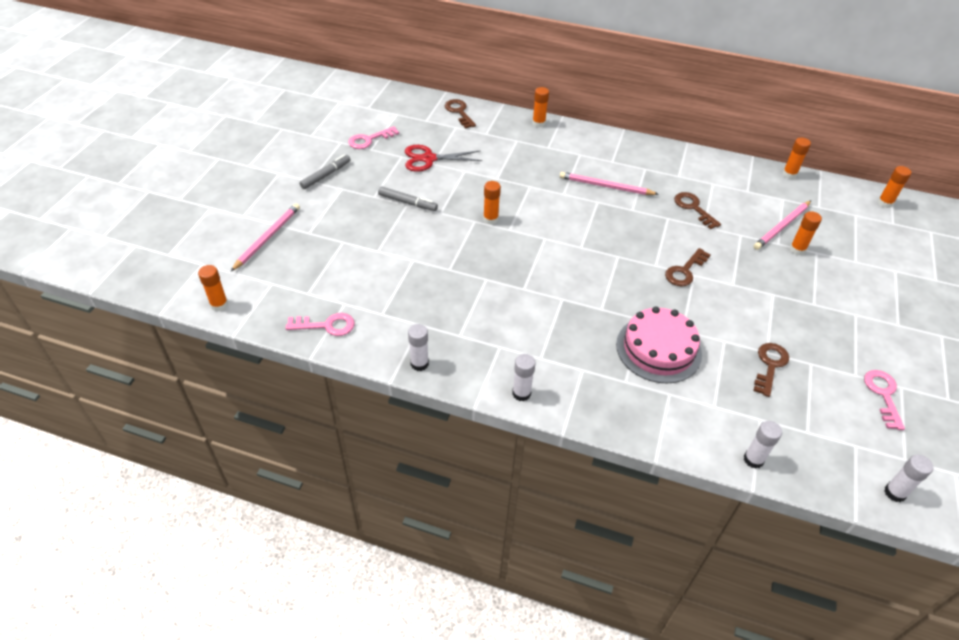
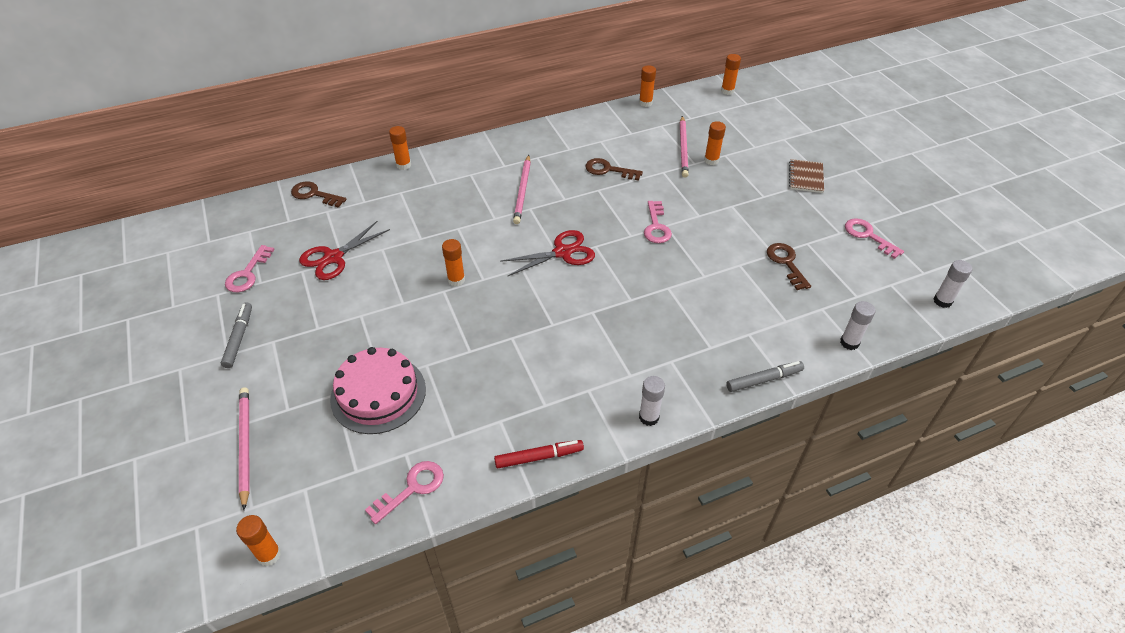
camera: 40 degrees left, 0 degrees up
grey marker [378,187,438,211] -> grey marker moved to [726,361,804,392]
white glue stick [408,324,429,371] -> red marker [494,440,584,468]
pink pencil [560,172,659,195] -> pink pencil turned 60 degrees counterclockwise [513,155,531,224]
pink cake [616,306,702,384] -> pink cake moved to [330,347,426,434]
brown key [665,248,711,286] -> pink key [644,201,672,243]
none -> red scissors [500,230,595,276]
none -> brown notebook [789,159,824,193]

